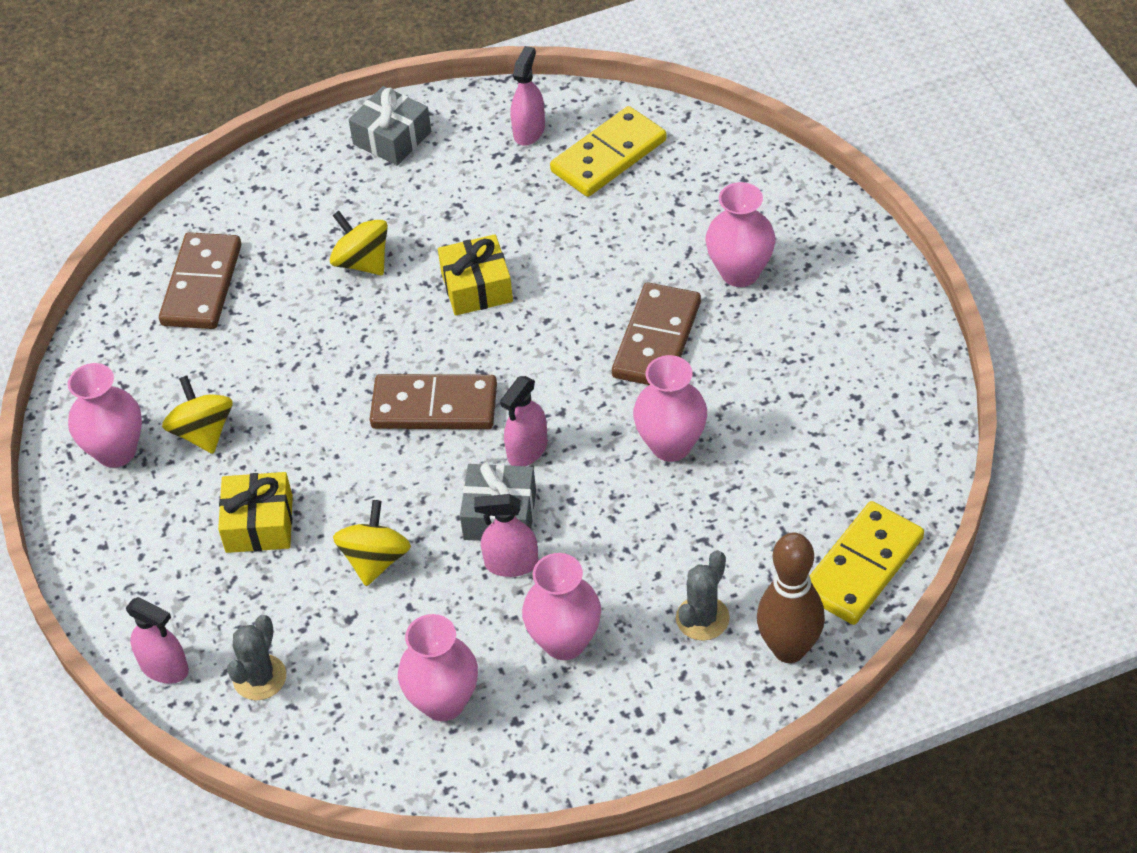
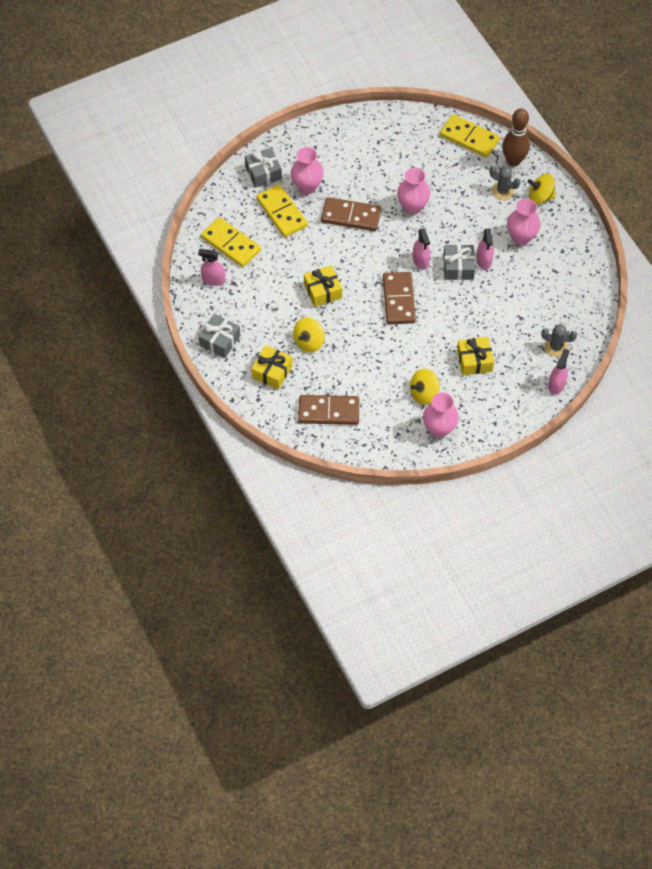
camera: 100 degrees left, 10 degrees up
yellow spinning top [333,500,411,586] -> yellow spinning top moved to [528,174,556,204]
pink vase [398,614,478,721] -> none
pink spray bottle [500,376,547,466] -> pink spray bottle turned 45 degrees clockwise [413,228,430,270]
none -> grey gift [245,148,282,188]
none -> yellow gift [251,345,293,389]
none -> yellow domino [256,184,308,237]

